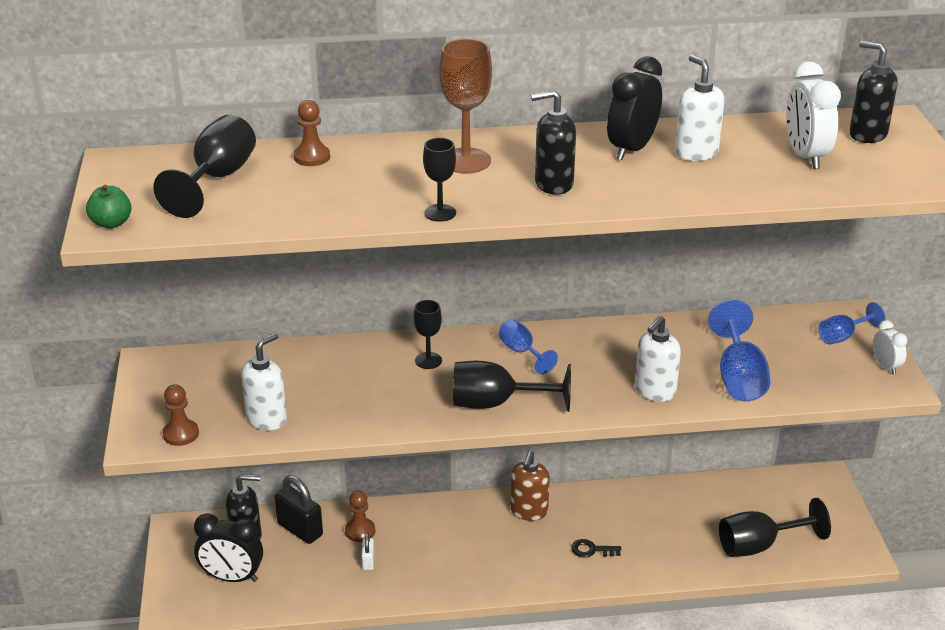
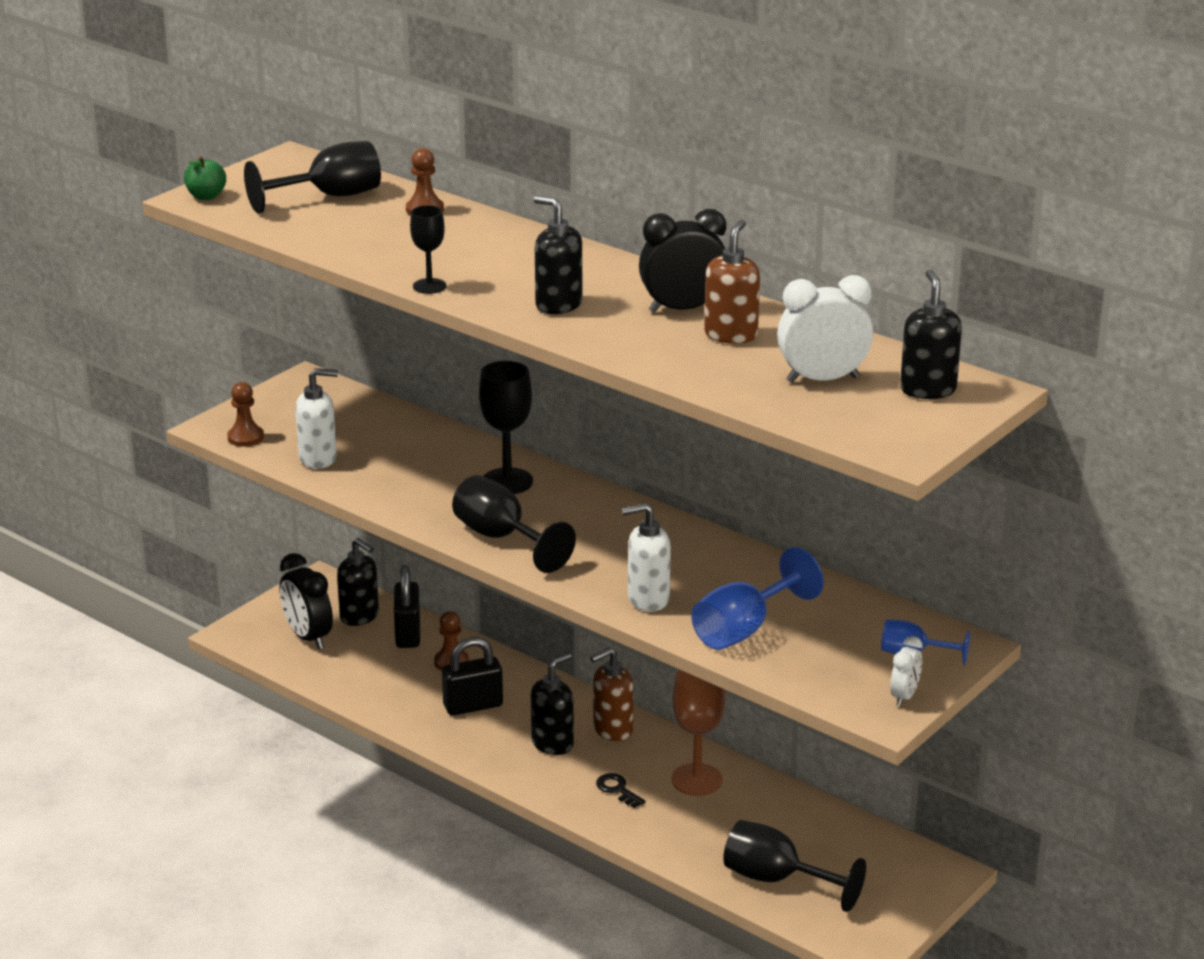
camera: 45 degrees right, 5 degrees down
white padlock [361,533,374,570] -> none
black goblet [414,300,442,369] -> black goblet [479,361,533,494], size x1.67
brown goblet [439,39,492,174] -> brown goblet moved to [671,670,726,796]
blue goblet [499,319,558,374] -> none
white soap dispenser [675,55,725,161] -> brown soap dispenser [704,220,760,344]
white clock [786,61,841,169] -> white clock turned 45 degrees clockwise [777,275,873,383]
none -> black padlock [442,637,503,715]
none -> black soap dispenser [531,653,574,755]

